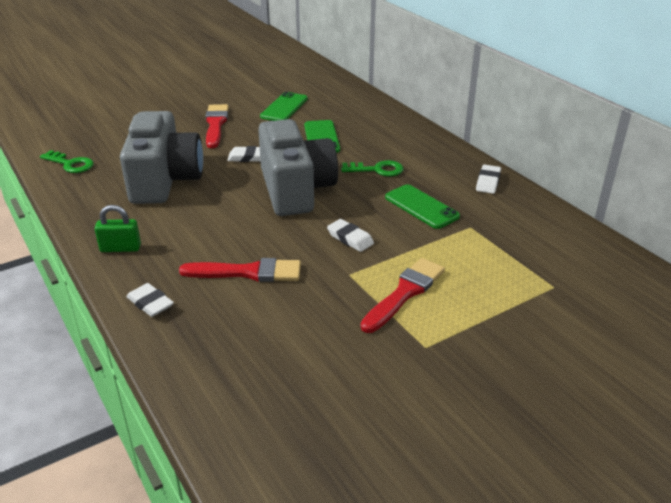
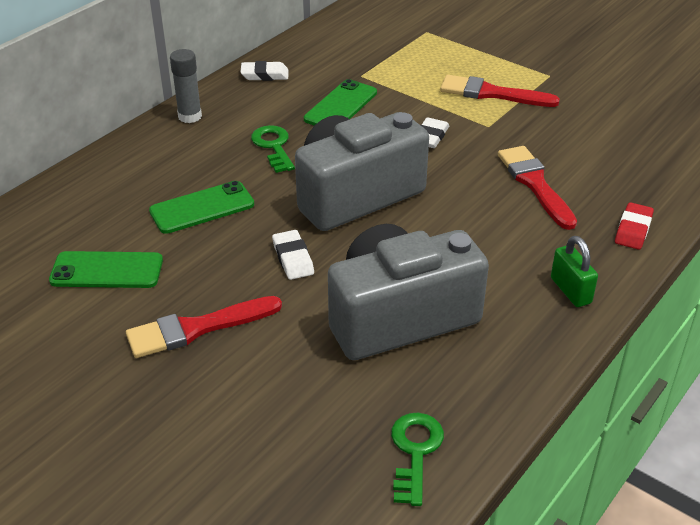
camera: 110 degrees left, 5 degrees up
white eraser [126,283,174,317] -> red eraser [615,202,654,250]
none -> grey glue stick [170,49,202,123]

